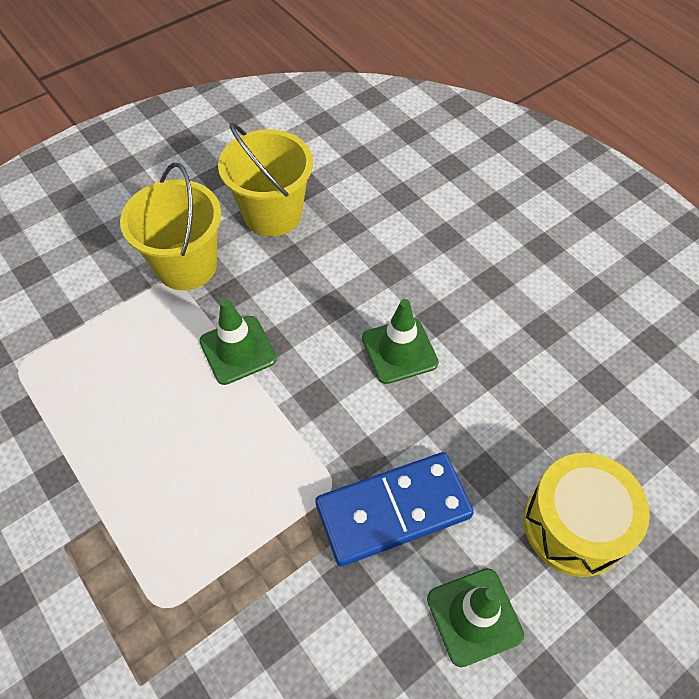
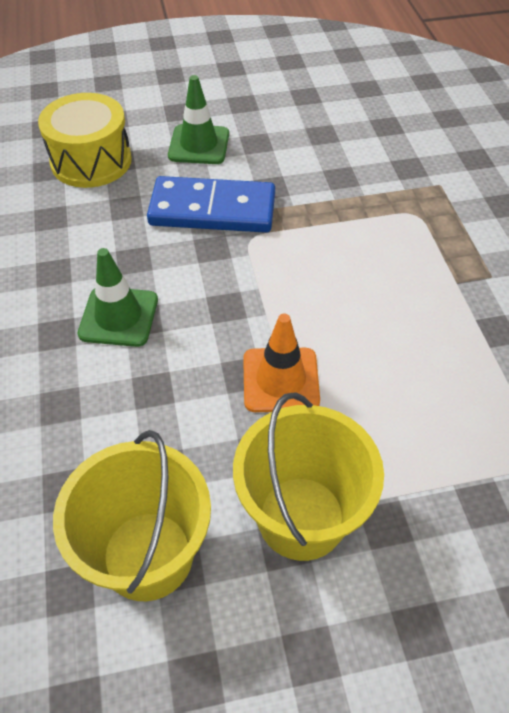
camera: 155 degrees left, 5 degrees down
green traffic cone [199,299,277,385] -> orange traffic cone [243,314,320,412]

